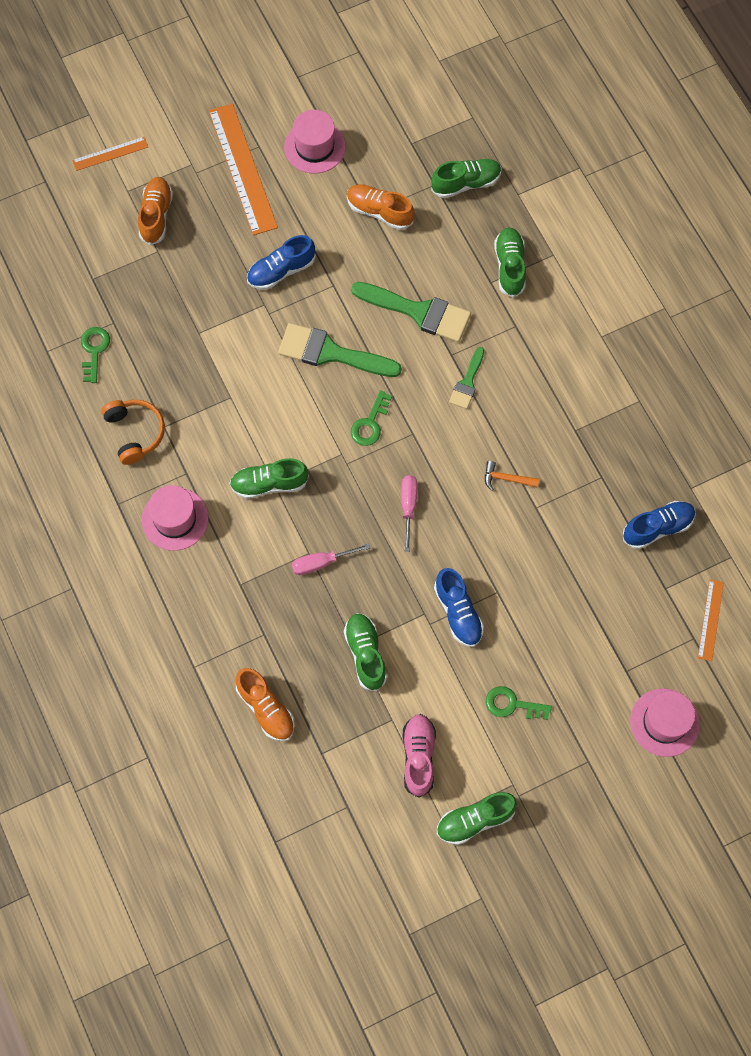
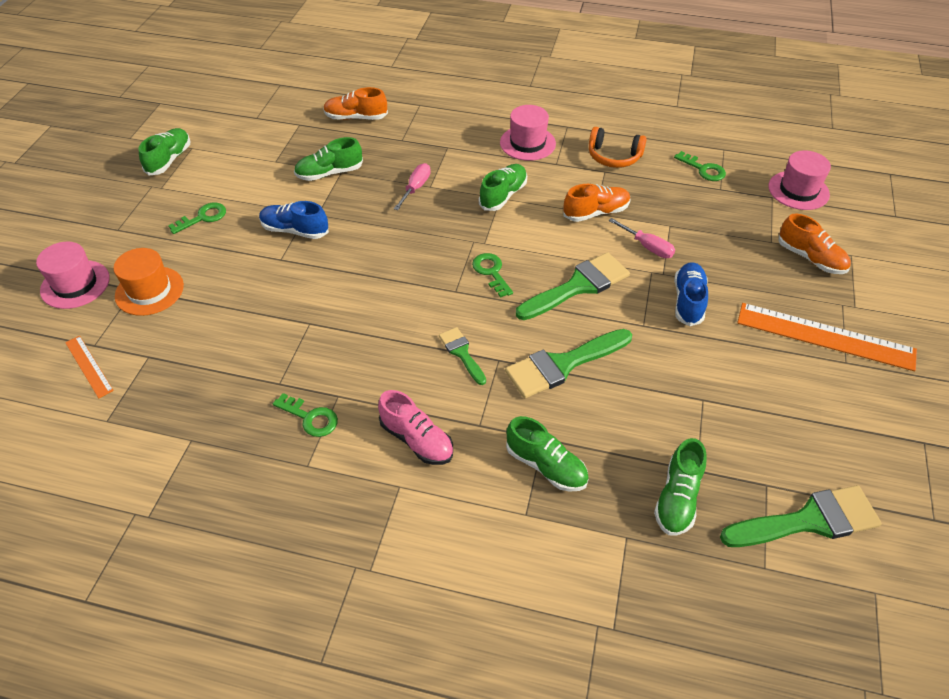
camera: 130 degrees right, 20 degrees down
orange ruler [72,137,148,171] -> none
pink hat [284,110,346,174] -> pink hat moved to [768,150,831,210]
green shoe [344,613,387,691] -> green shoe turned 135 degrees clockwise [294,137,363,181]
orange shoe [347,184,414,230] -> orange shoe moved to [564,184,630,222]
pink screwdriver [401,475,417,552] -> pink screwdriver moved to [608,218,675,258]
pink shoe [403,714,436,798] -> pink shoe moved to [378,390,453,465]
orange hammer [485,461,539,491] -> none
blue shoe [623,501,696,549] -> none
none -> orange hat [113,248,184,316]
none -> green key [273,393,338,437]
none -> green brush [720,485,882,547]

